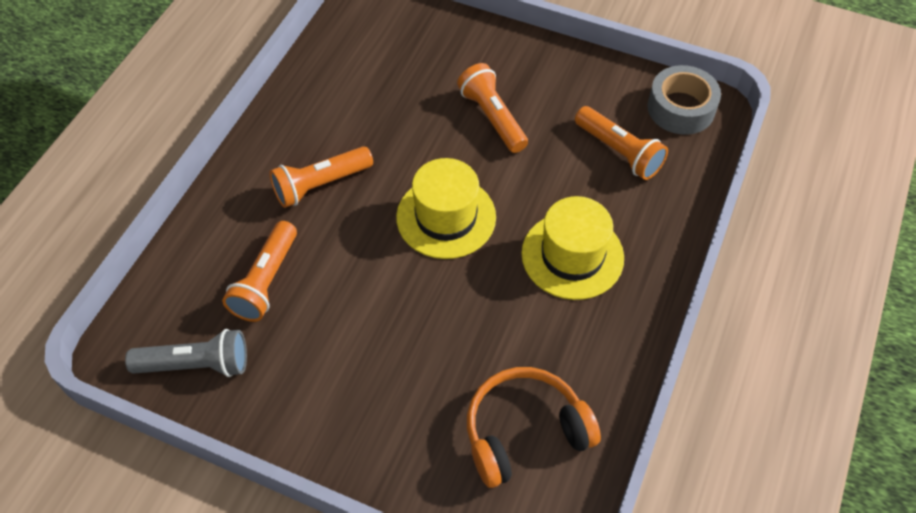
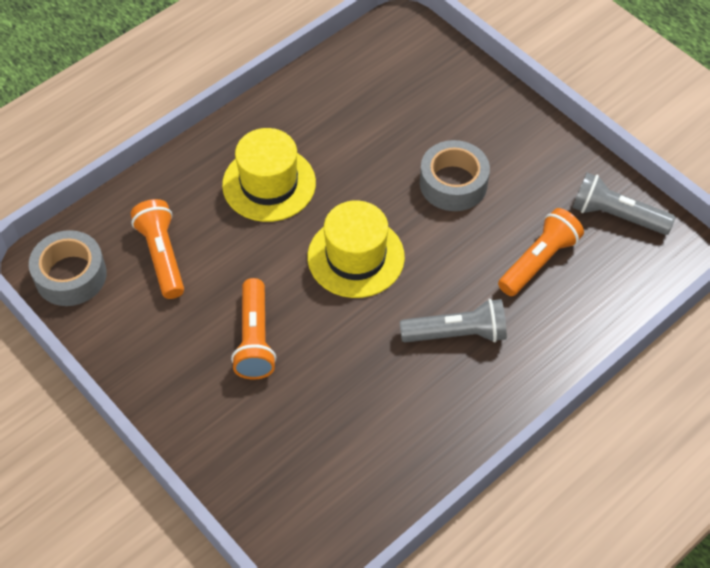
camera: 155 degrees left, 0 degrees up
orange flashlight [269,146,373,208] -> grey flashlight [399,299,507,343]
orange headphones [467,367,601,488] -> none
none -> grey tape [420,140,490,211]

